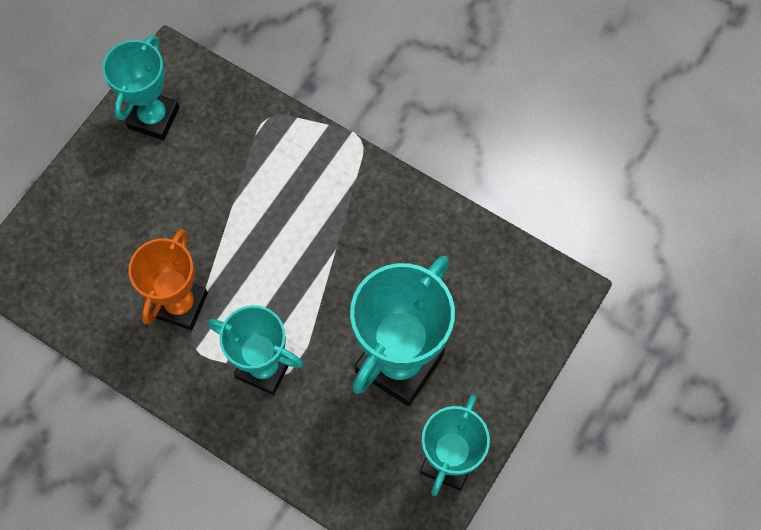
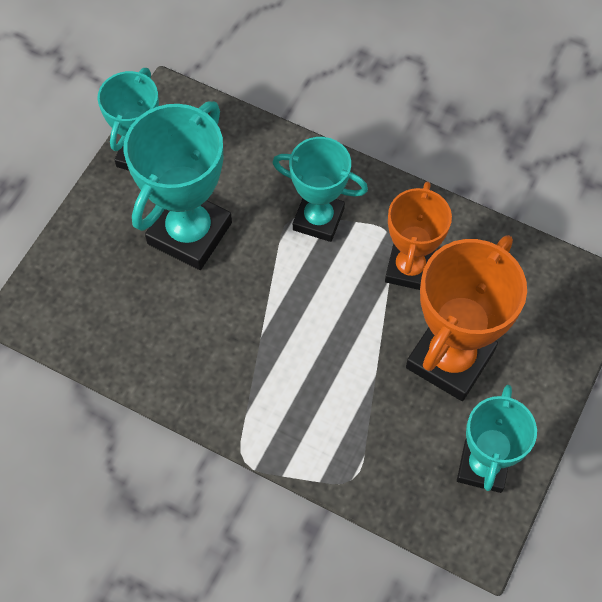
camera: 175 degrees right, 5 degrees down
none -> orange trophy [406,235,527,401]

